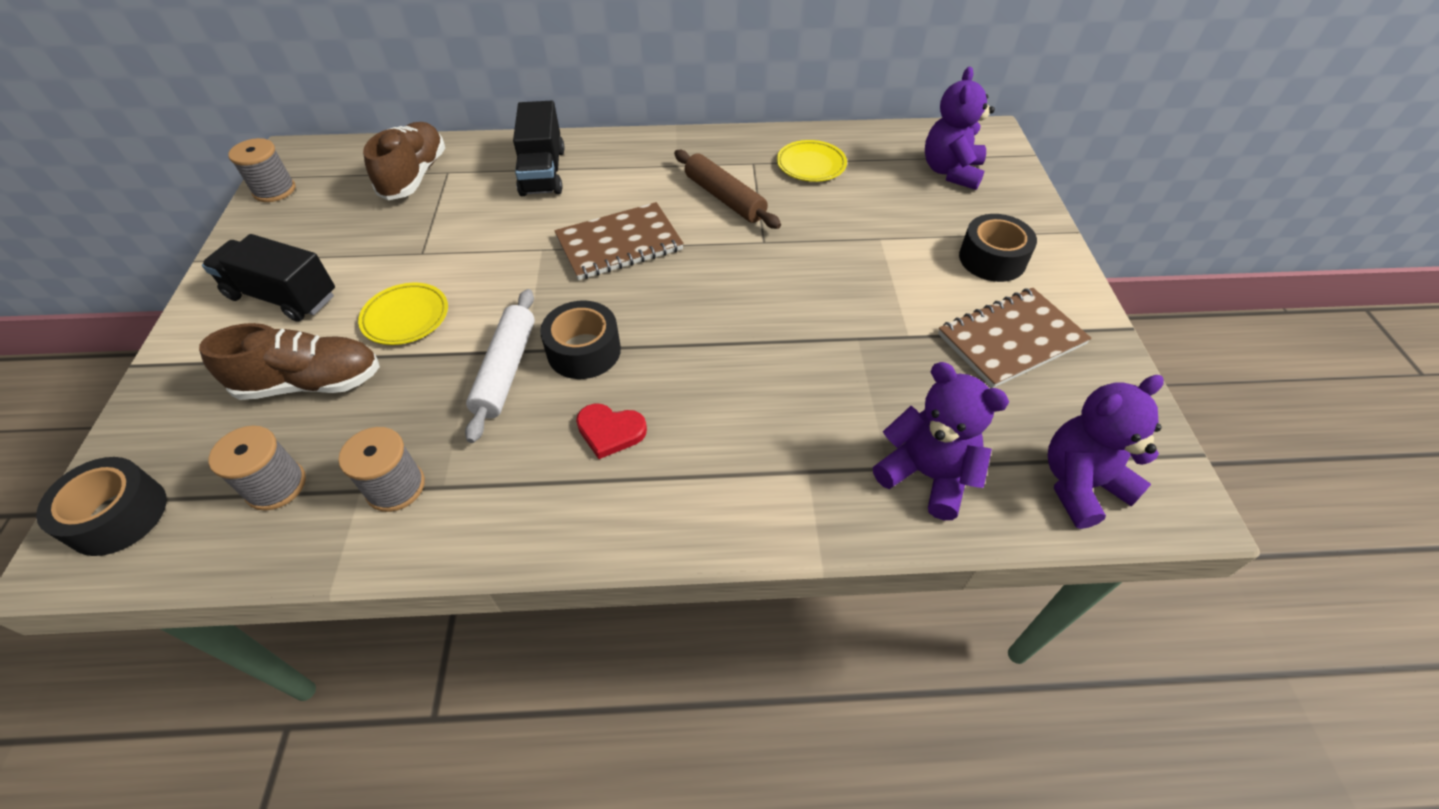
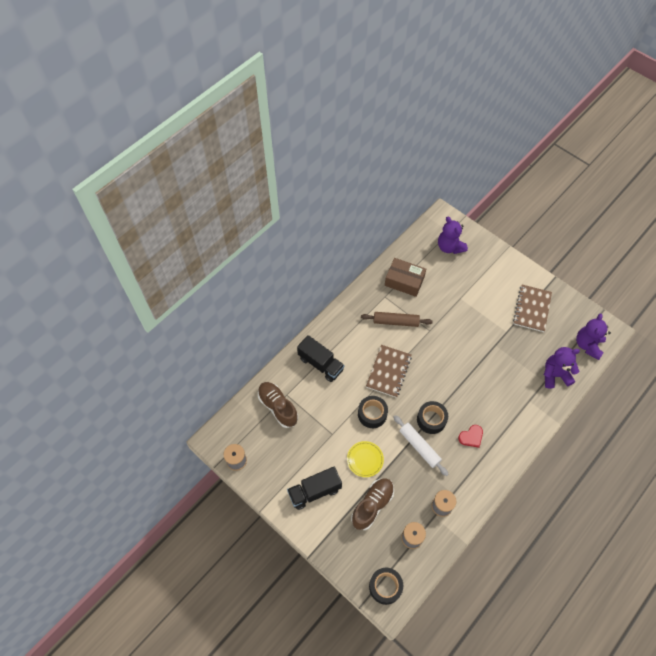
camera: 45 degrees left, 10 degrees up
yellow plate [777,140,847,182] -> brown box [385,258,426,297]
black tape [959,214,1037,282] -> black tape moved to [358,396,388,428]

